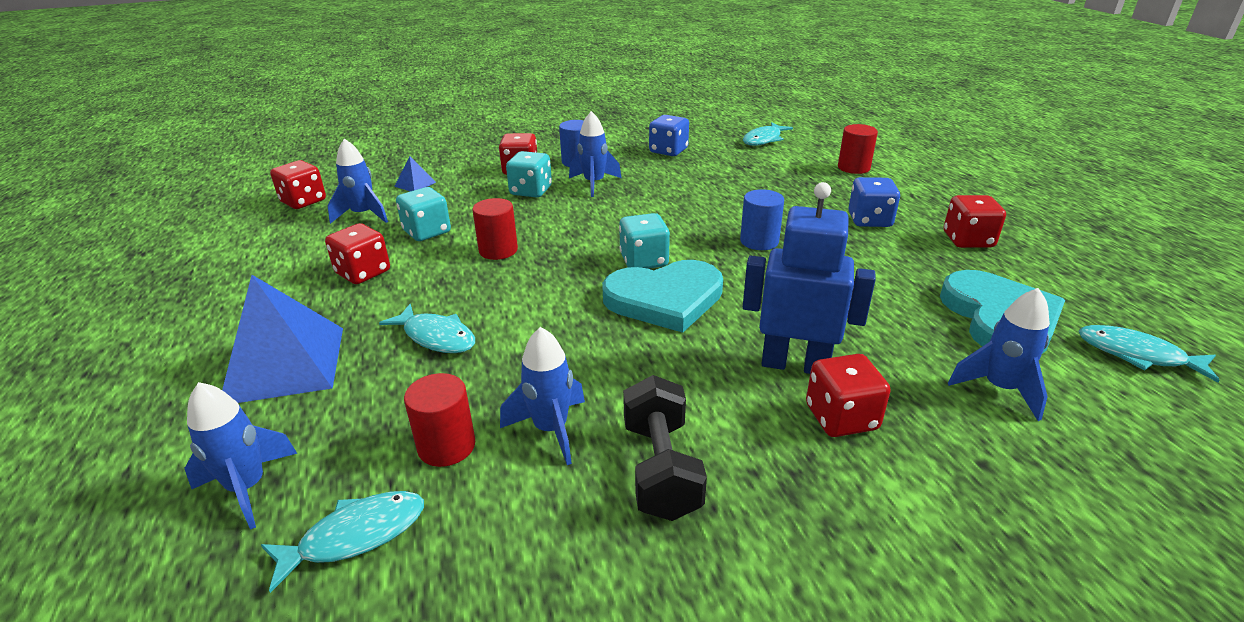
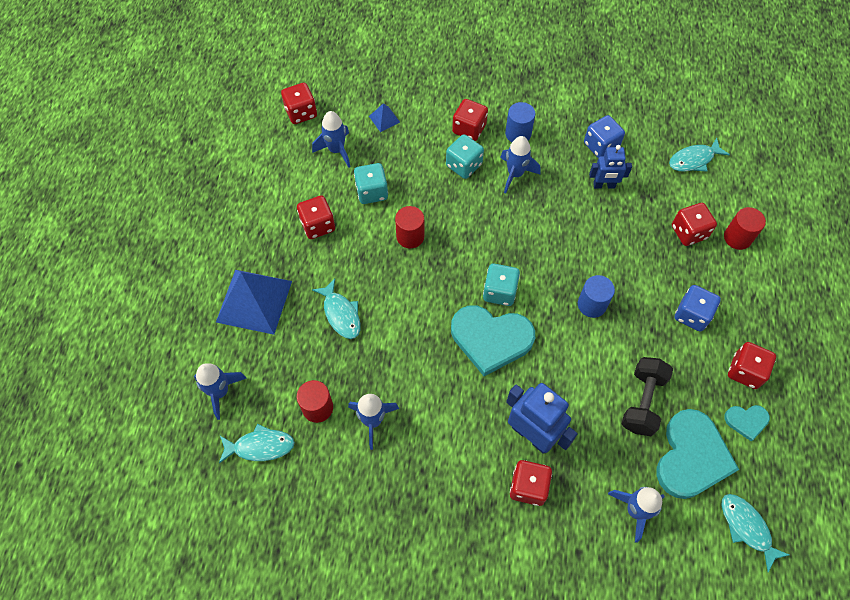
camera: 25 degrees right, 30 degrees up
black dumbbell [623,375,707,521] -> black dumbbell moved to [621,357,673,436]
none -> blue robot [589,145,632,189]
none -> red dice [672,203,717,246]
none -> turquoise heart [725,405,770,441]

